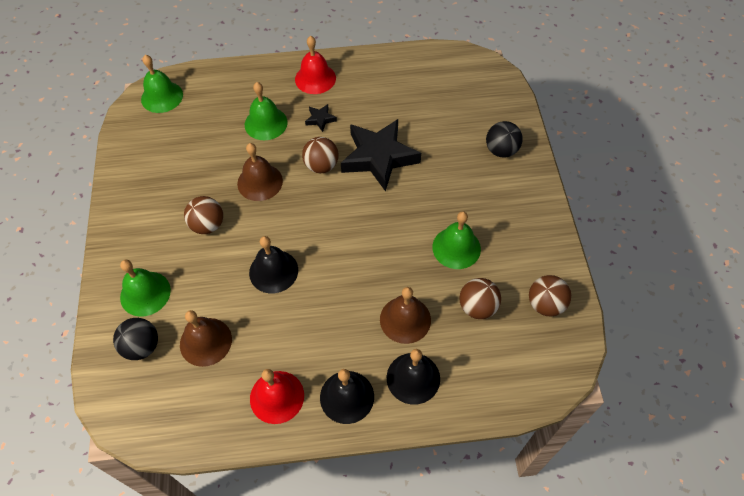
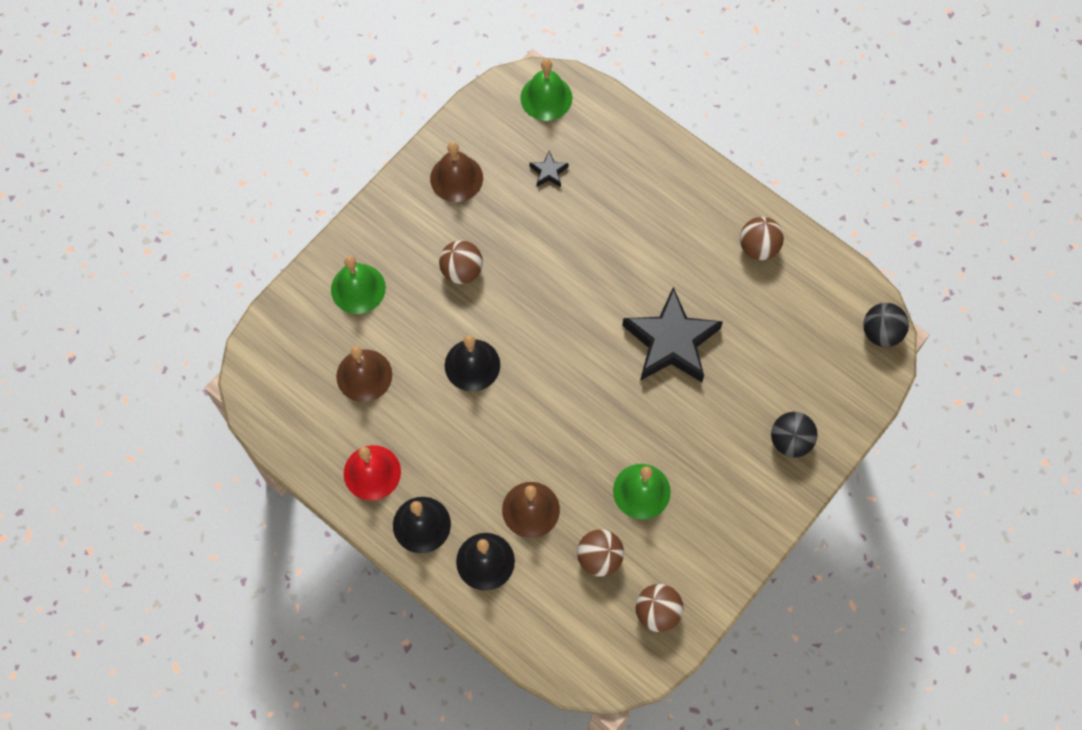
camera: 45 degrees right, 10 degrees up
black ball [113,318,158,360] -> black ball moved to [863,303,909,347]
brown bell [237,143,283,201] -> brown bell moved to [430,142,483,202]
green bell [245,82,288,140] -> none
red bell [295,36,336,94] -> none
brown ball [302,137,339,173] -> brown ball moved to [740,217,784,260]
black star [305,104,337,132] -> black star moved to [530,151,569,187]

